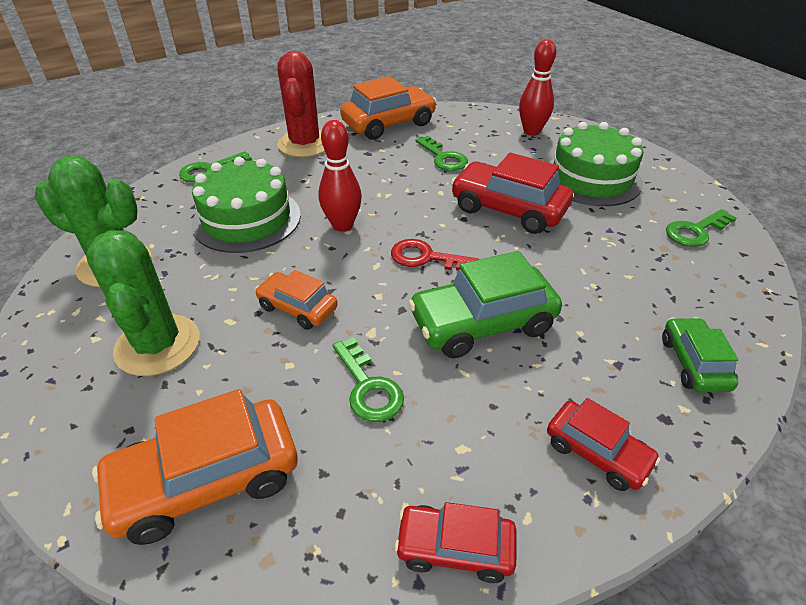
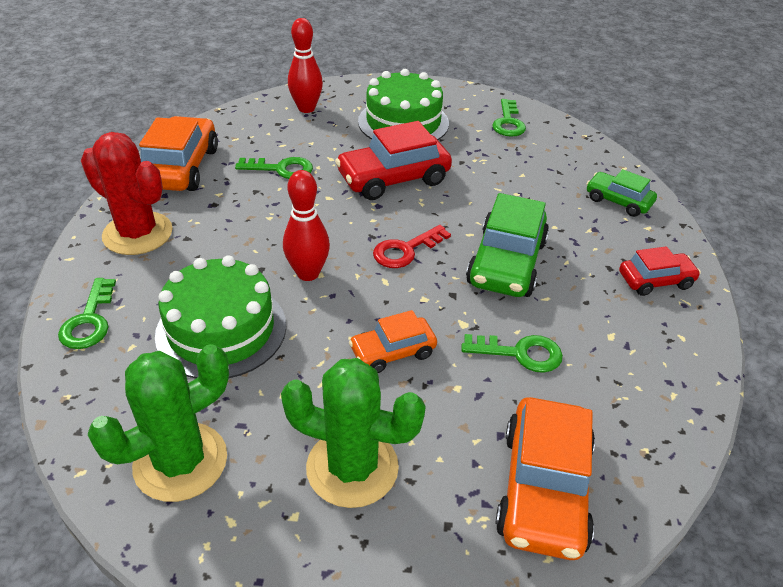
camera: 55 degrees left, 0 degrees up
red car [394,502,516,583] -> none

